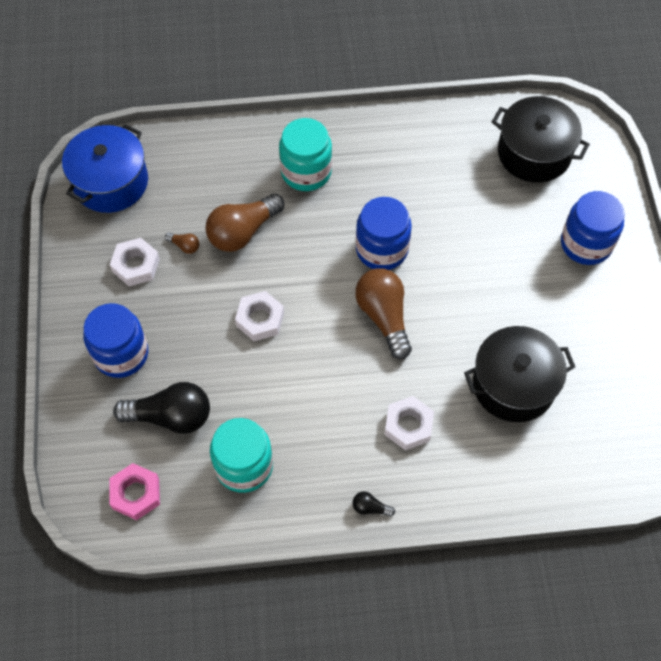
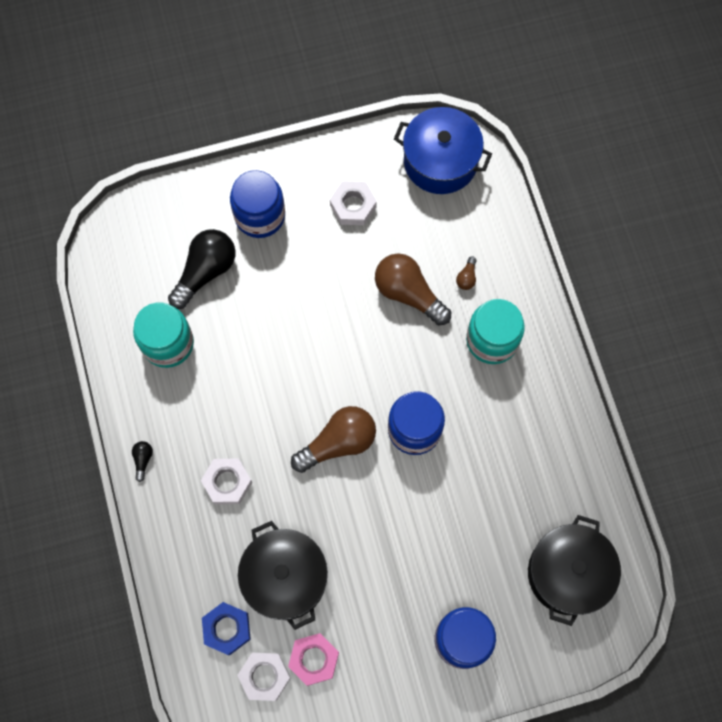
camera: 80 degrees right, 10 degrees up
pink nut [109,463,160,520] -> pink nut moved to [288,633,339,686]
black light bulb [113,382,210,434] -> black light bulb turned 135 degrees counterclockwise [168,229,236,309]
brown light bulb [165,233,199,254] -> brown light bulb moved to [456,256,476,290]
white nut [235,291,284,341] -> white nut moved to [237,653,291,701]
none -> blue nut [202,602,251,656]

